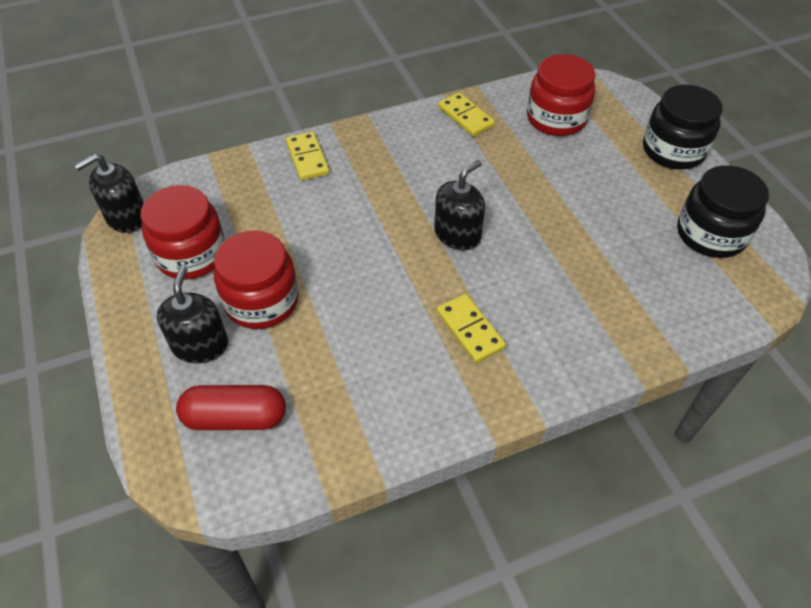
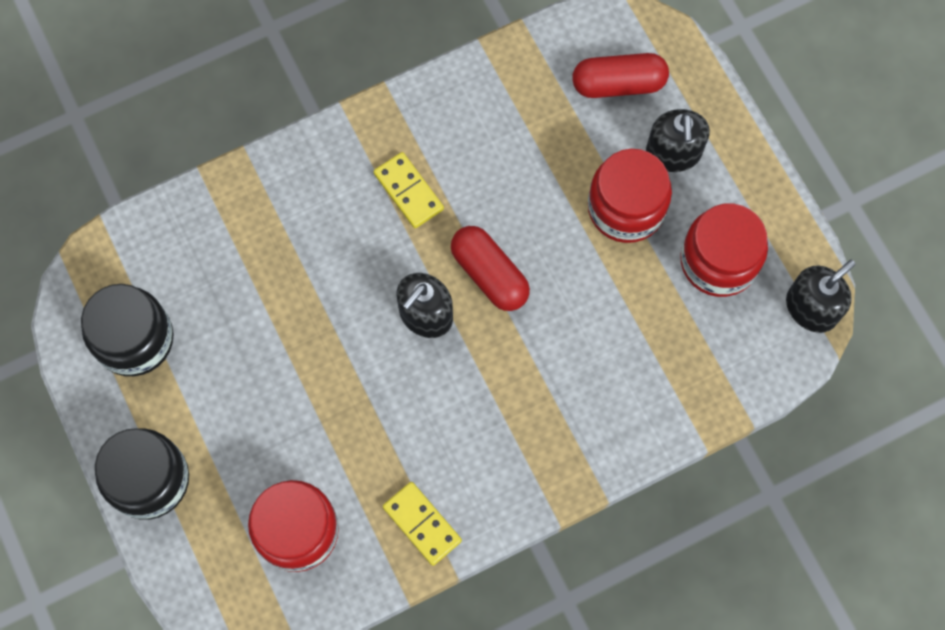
camera: 175 degrees right, 20 degrees up
yellow domino [286,132,329,180] -> none
none -> red capsule [451,226,530,311]

